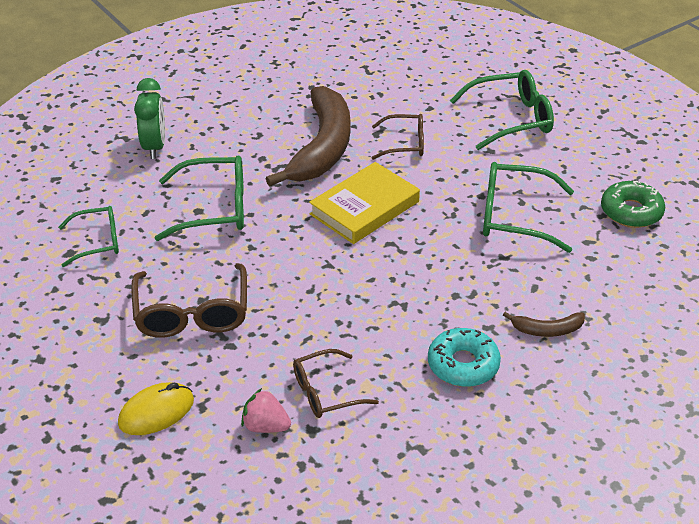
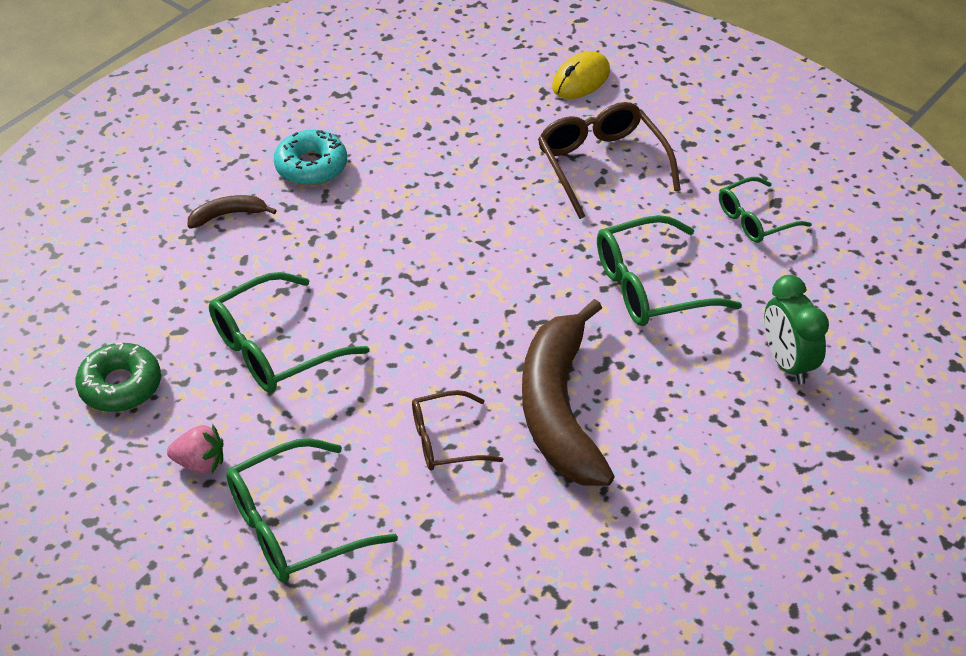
camera: 165 degrees right, 5 degrees up
pink strawberry [241,388,291,433] -> pink strawberry moved to [167,424,223,474]
brown glasses [293,349,379,418] -> none
yellow book [309,162,420,244] -> none
green glasses [483,162,574,253] -> green glasses turned 150 degrees clockwise [209,272,369,393]

